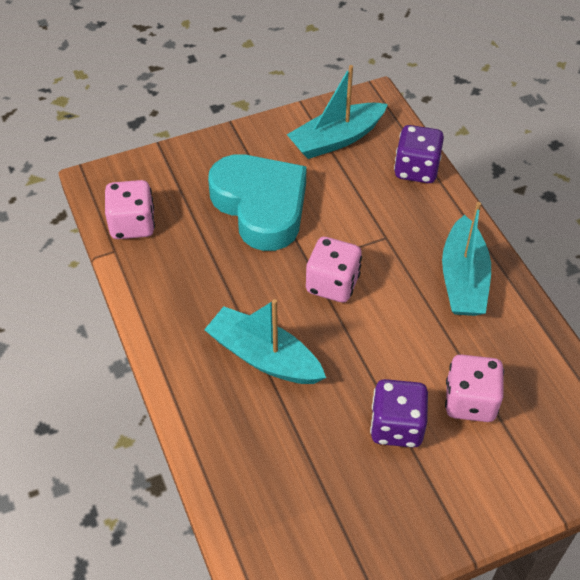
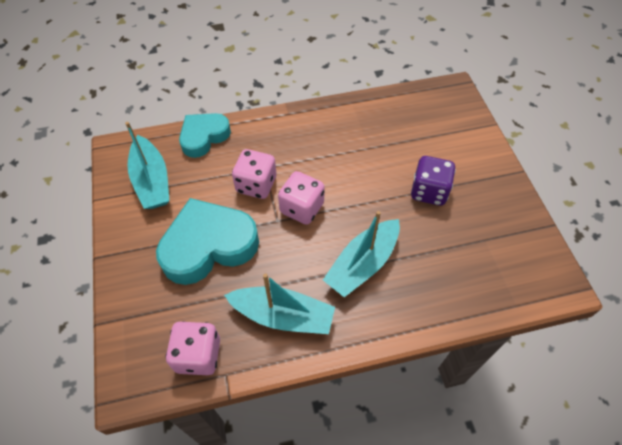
camera: 80 degrees left, 5 degrees up
purple dice [394,125,444,183] -> turquoise heart [179,113,231,158]
turquoise boat [442,202,491,316] -> turquoise boat moved to [224,273,335,334]
pink dice [445,354,504,422] -> pink dice moved to [232,149,276,199]

